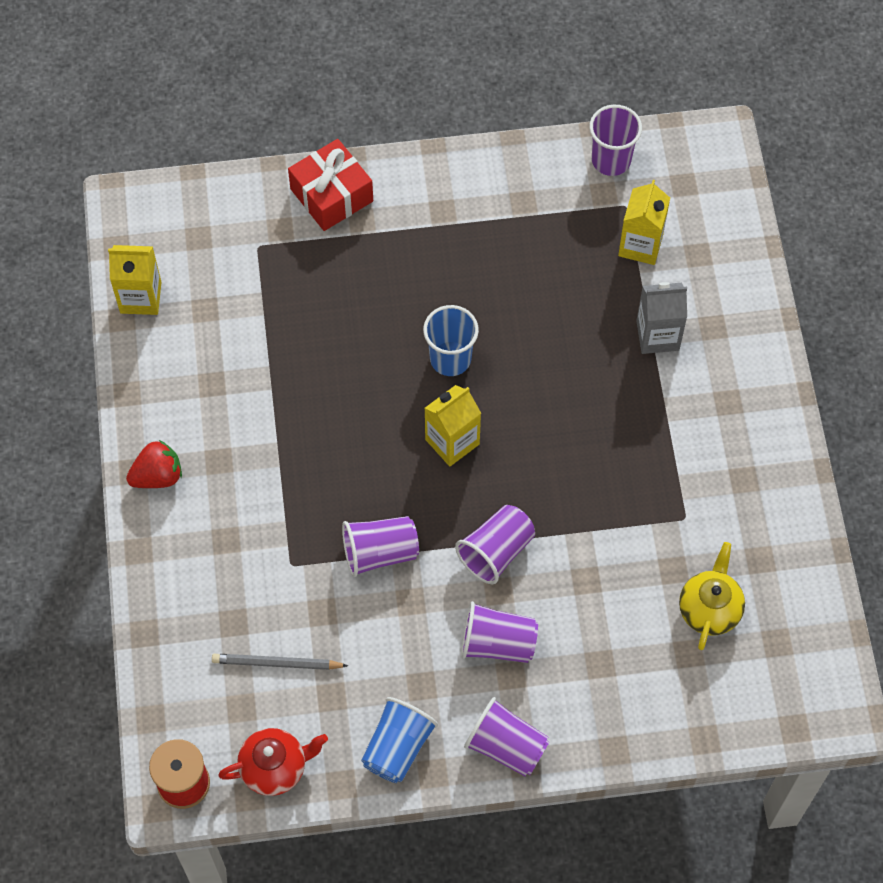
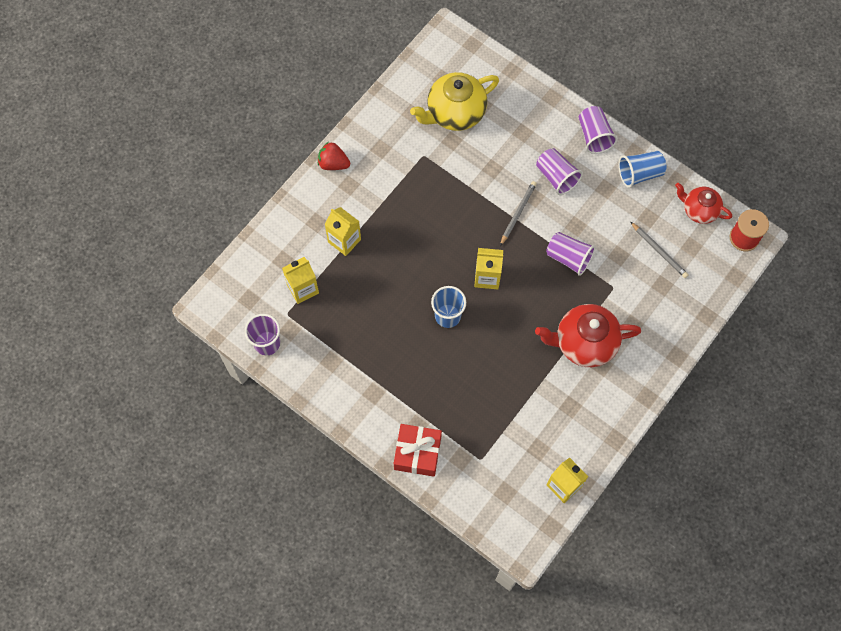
camera: 135 degrees left, 5 degrees up
red strawberry [126,440,182,488] -> red strawberry moved to [318,142,350,170]
purple cup [455,505,535,584] -> grey pencil [500,181,537,246]
grey carton [636,282,687,354] -> yellow carton [324,207,361,256]
yellow teapot [679,542,745,650] -> yellow teapot [410,72,499,131], size x1.61
none -> red teapot [535,304,641,367]

